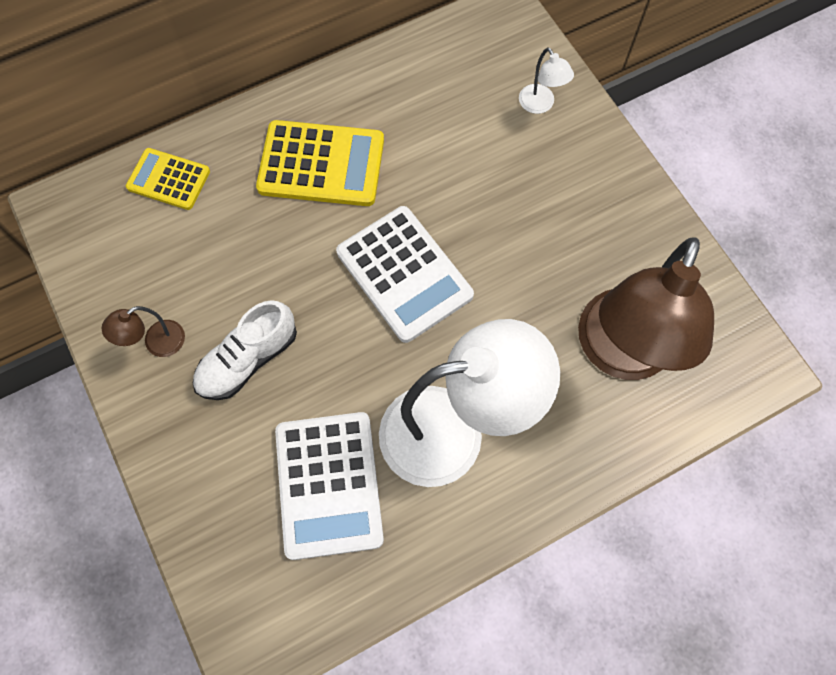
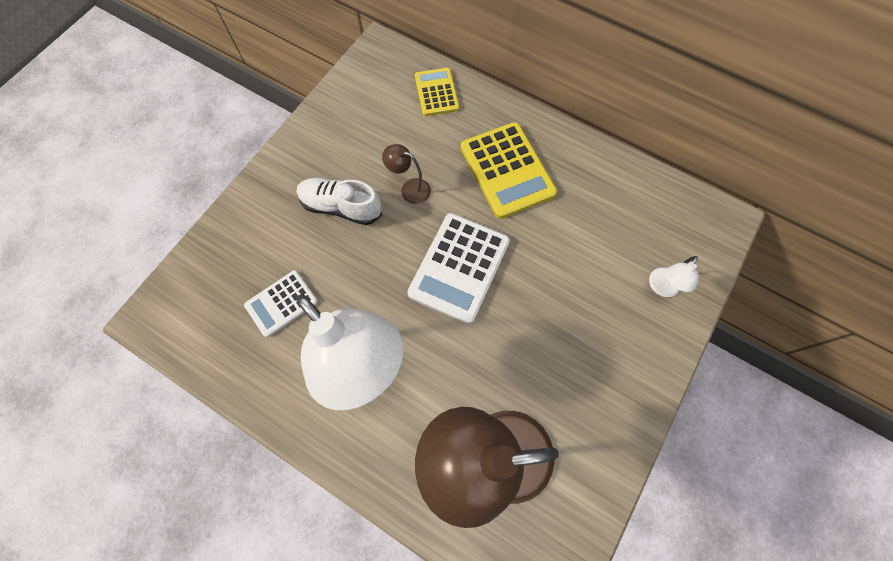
camera: 60 degrees right, 0 degrees up
brown lamp [102,306,185,357] -> brown lamp moved to [382,144,431,204]
white calculator [275,412,384,560] -> white calculator [244,270,318,337], size x0.60

